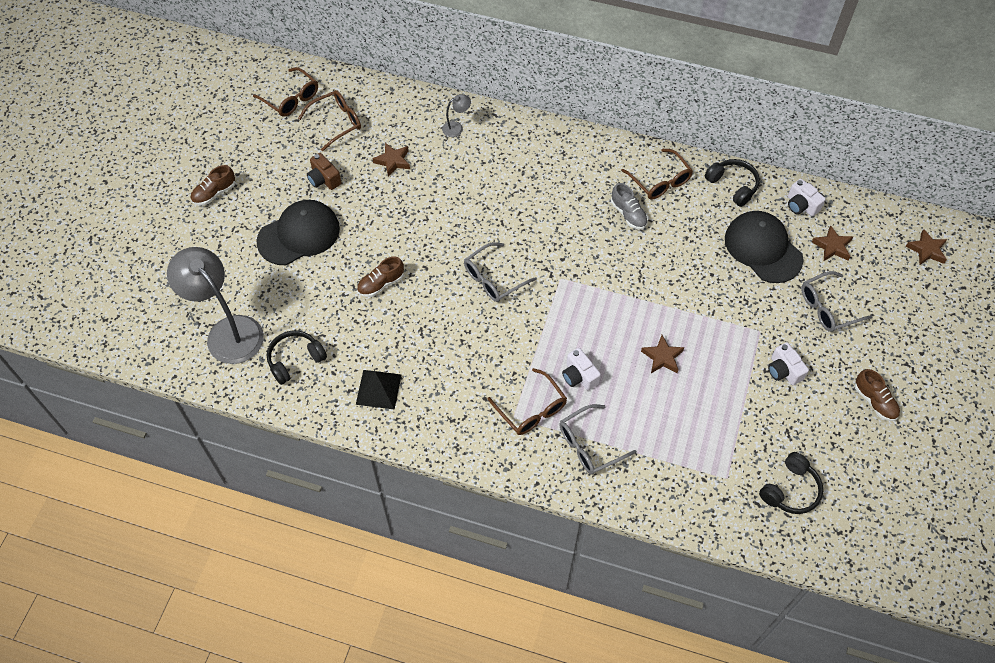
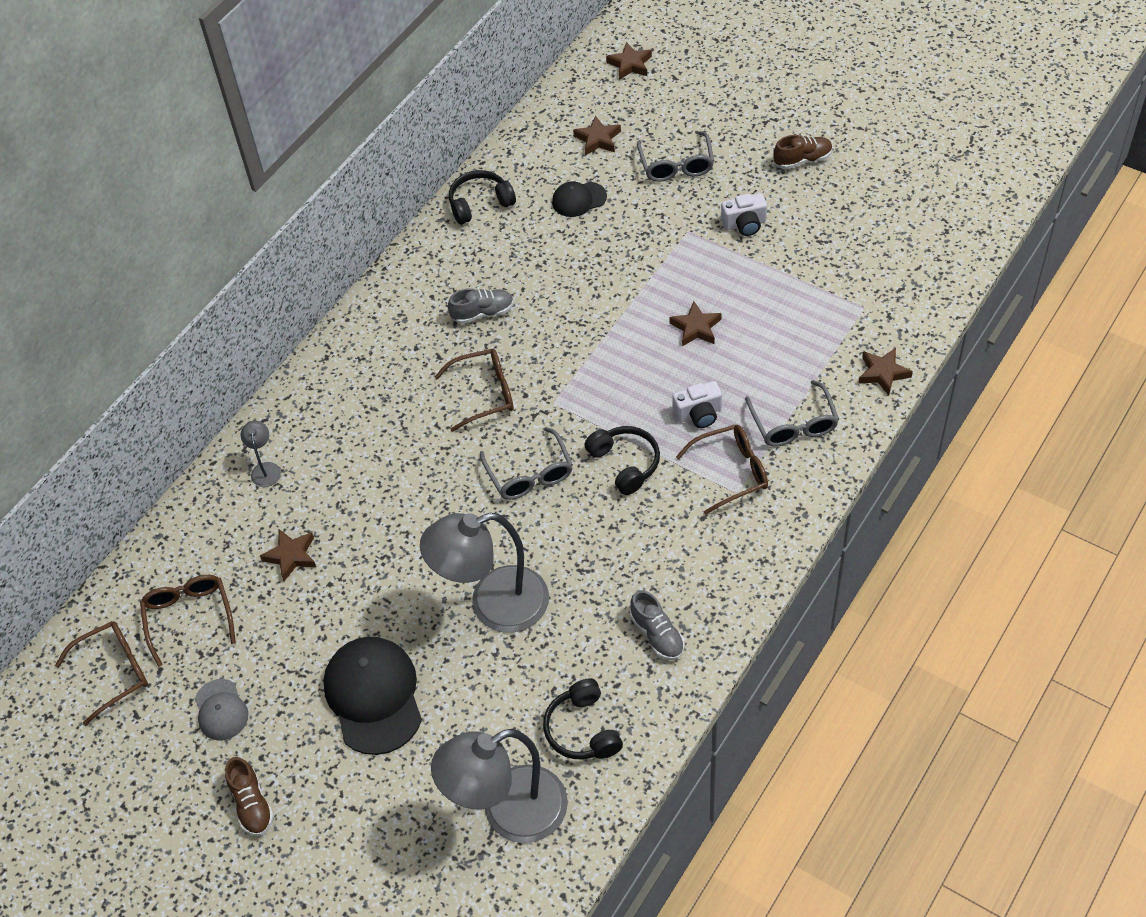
camera: 70 degrees left, 5 degrees down
brown camera [307,153,342,190] -> none
black pyramid [356,370,401,410] -> grey shoe [630,590,684,660]
brown shoe [357,256,404,297] -> grey lamp [420,513,549,633]
brown glasses [621,149,693,200] -> brown glasses moved to [435,349,514,432]
black cap [725,211,804,283] -> black cap [552,182,607,217], size x0.53
black headphones [759,452,823,514] -> black headphones moved to [584,426,660,495]
white camera [788,179,826,216] -> none
none -> grey cap [195,679,249,740]
none -> brown star [858,348,913,395]

